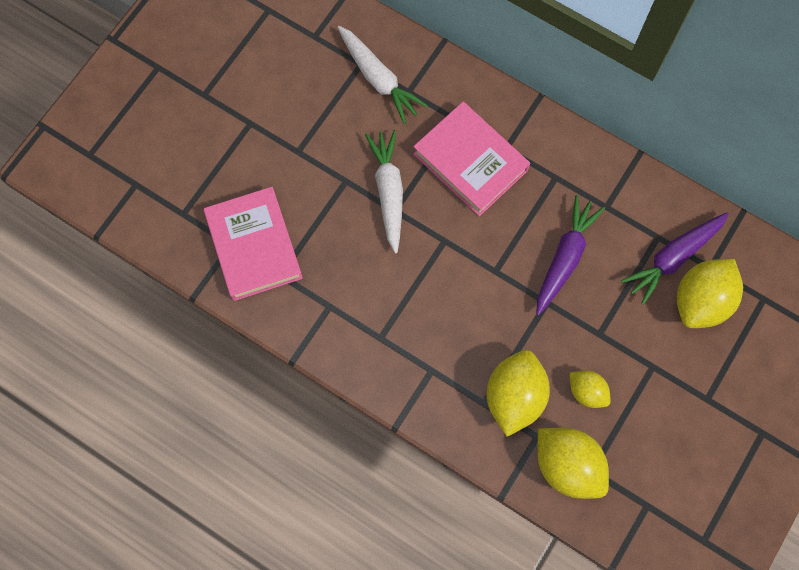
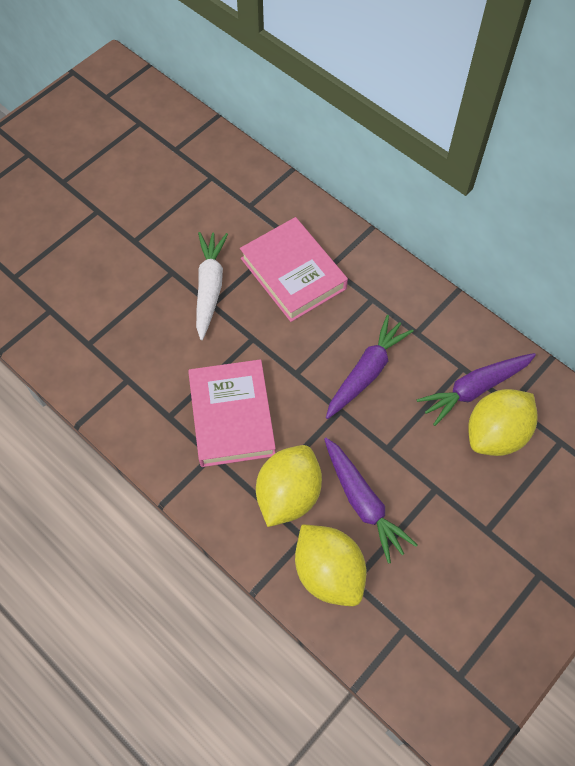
camera: 10 degrees right, 10 degrees down
pink book [204,187,303,301] -> pink book moved to [188,359,276,467]
white carrot [337,26,428,124] -> none
yellow lemon [570,371,611,408] -> purple carrot [324,438,417,564]

